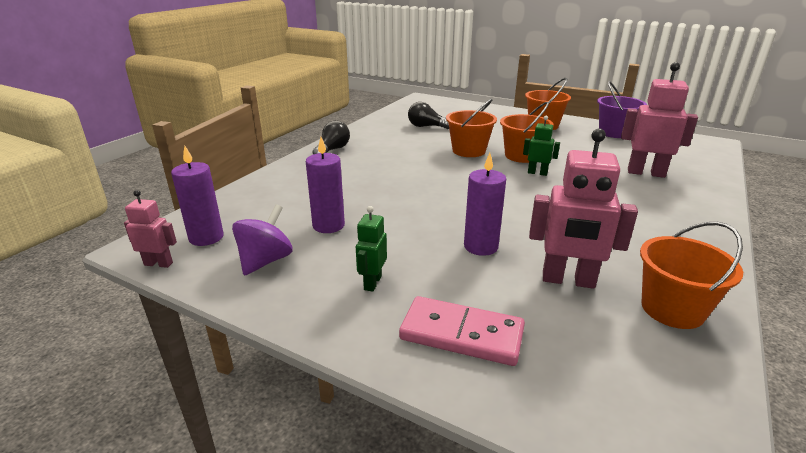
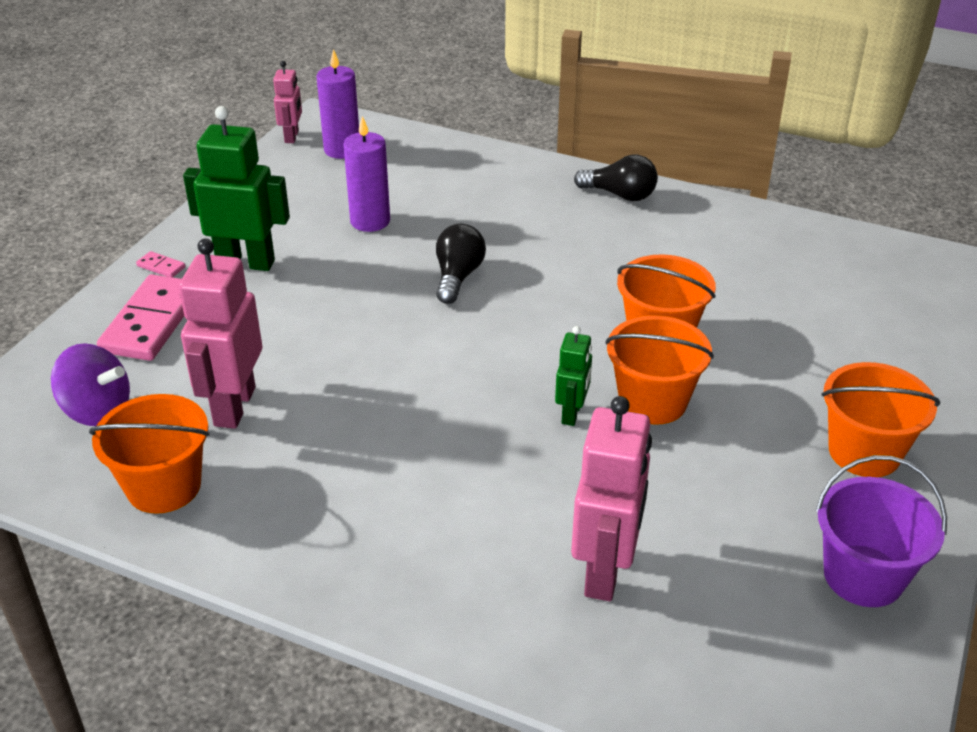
camera: 85 degrees right, 10 degrees up
purple spinning top [232,204,293,276] -> purple spinning top moved to [51,343,130,426]
green robot [356,206,387,292] -> green robot [183,106,290,271], size x1.82
black light bulb [408,102,449,129] -> black light bulb moved to [436,223,486,304]
purple candle [464,153,506,256] -> none
none -> pink domino [136,251,186,277]

